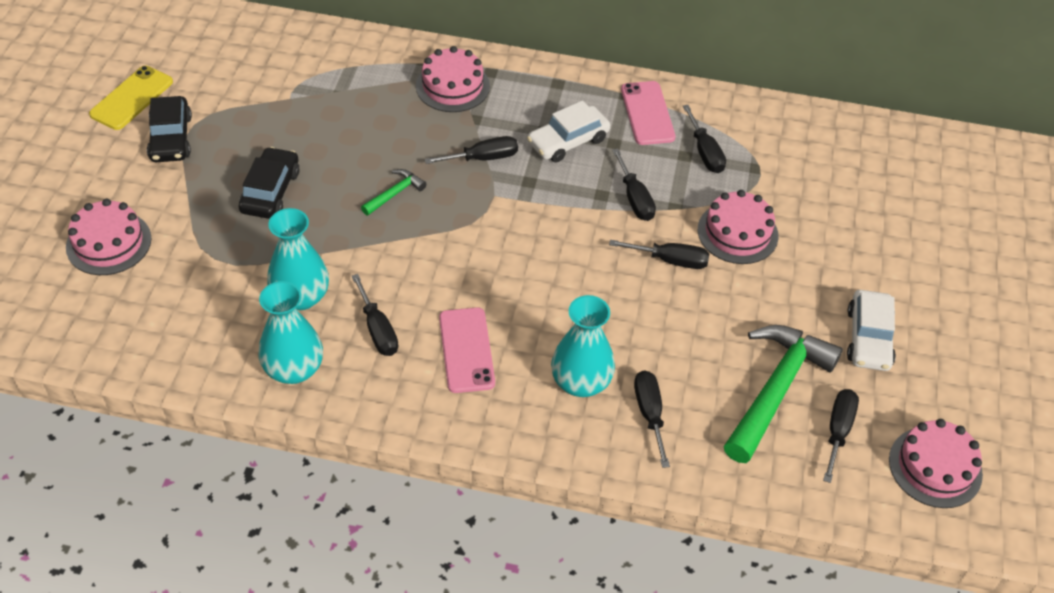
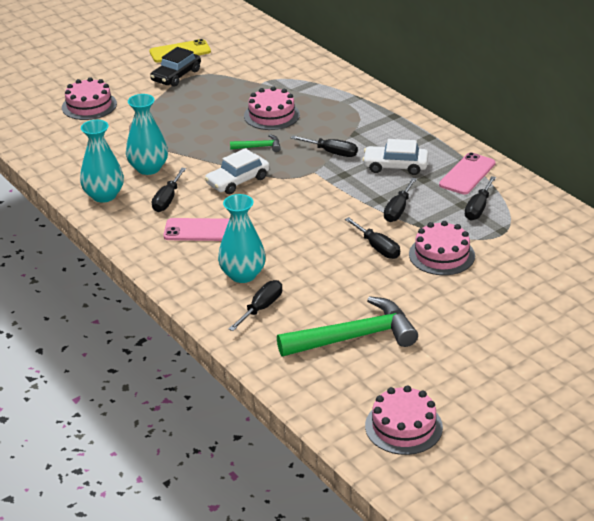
camera: 45 degrees right, 15 degrees down
black car [239,147,300,219] -> none
pink cake [416,46,490,112] -> pink cake moved to [244,86,300,130]
pink phone [439,307,495,393] -> pink phone turned 60 degrees clockwise [163,218,229,241]
black screwdriver [823,389,859,483] -> none
white car [847,290,896,371] -> white car moved to [205,148,270,194]

